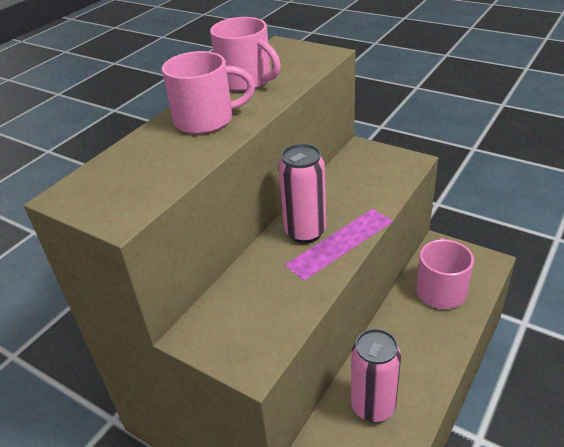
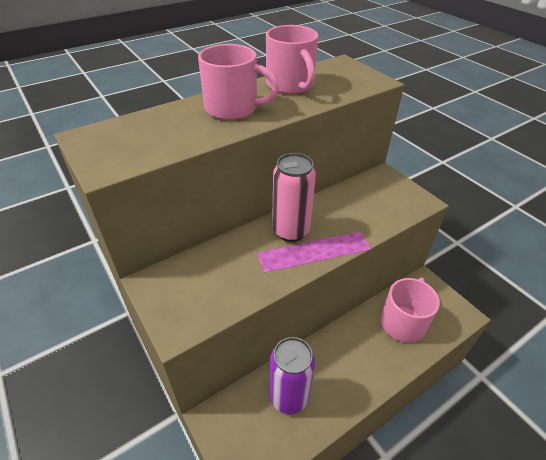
camera: 20 degrees right, 5 degrees up
pink can [351,329,401,422] -> purple can [269,337,315,414]

